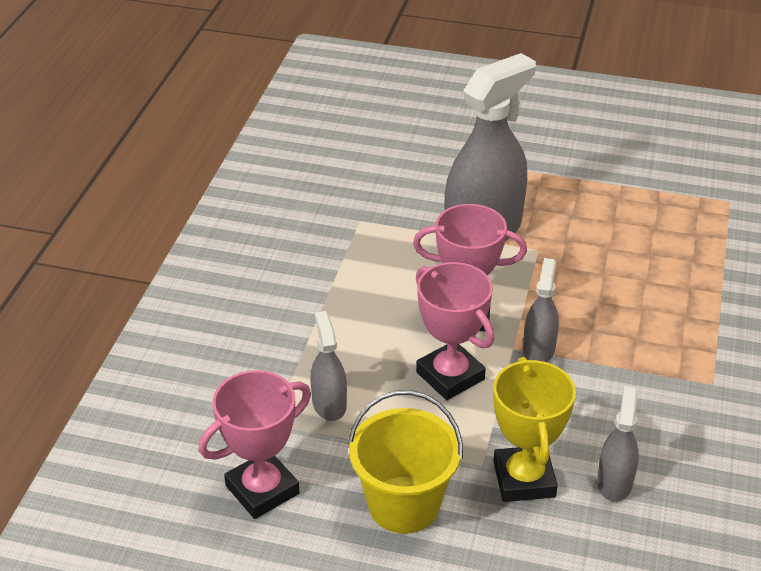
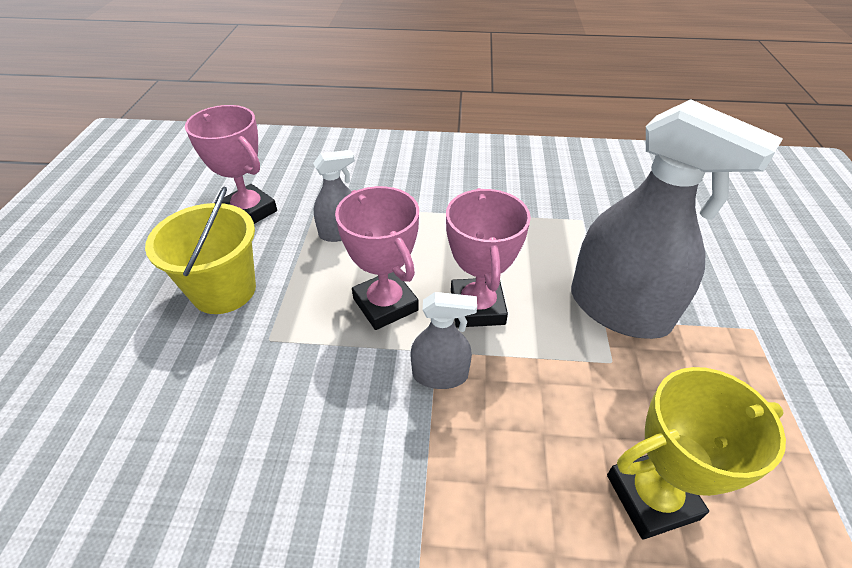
camera: 80 degrees right, 5 degrees up
pink trophy [416,262,494,400] -> pink trophy turned 75 degrees counterclockwise [335,186,419,330]
yellow trophy [493,357,576,502] -> yellow trophy moved to [607,367,786,539]
grey spray bottle [597,386,639,502] -> none

